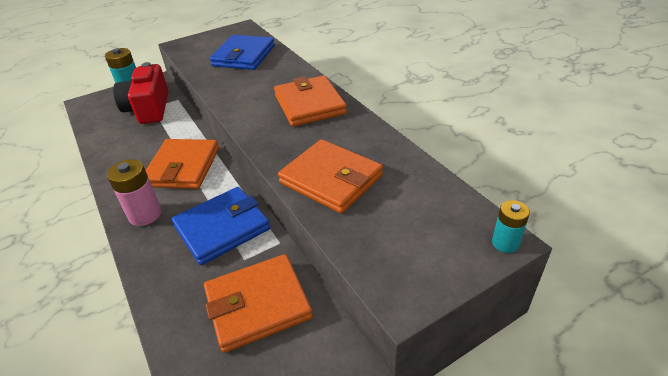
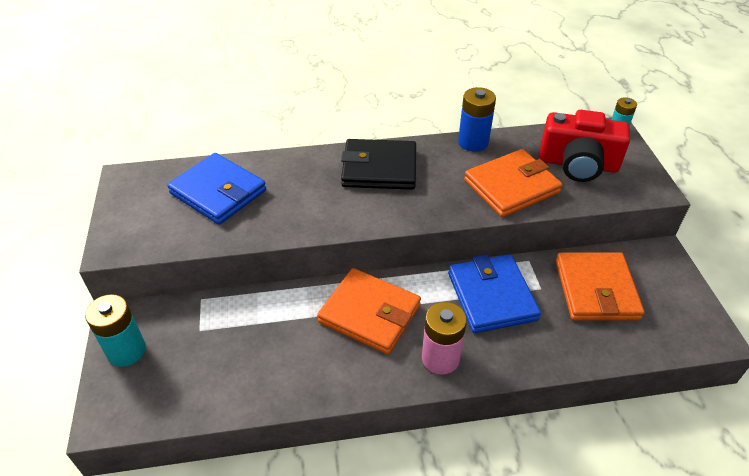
camera: 70 degrees left, 5 degrees up
red camera [113,62,169,124] -> red camera moved to [540,110,630,182]
orange wallet [274,75,347,127] -> black wallet [341,139,416,190]
none -> blue battery [458,87,496,152]

